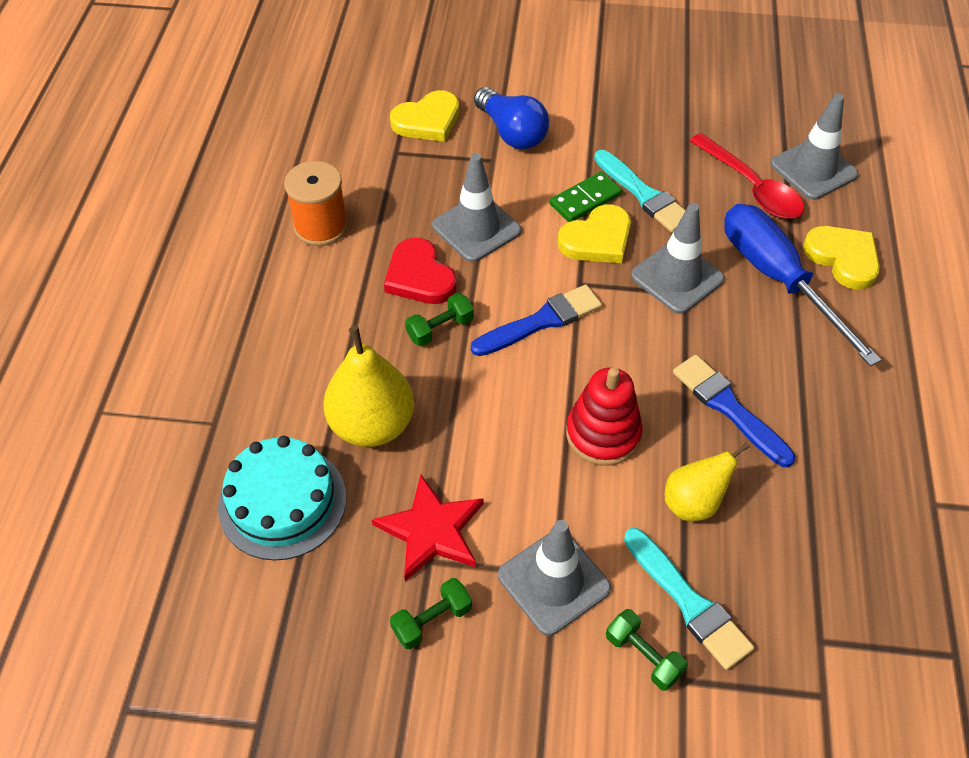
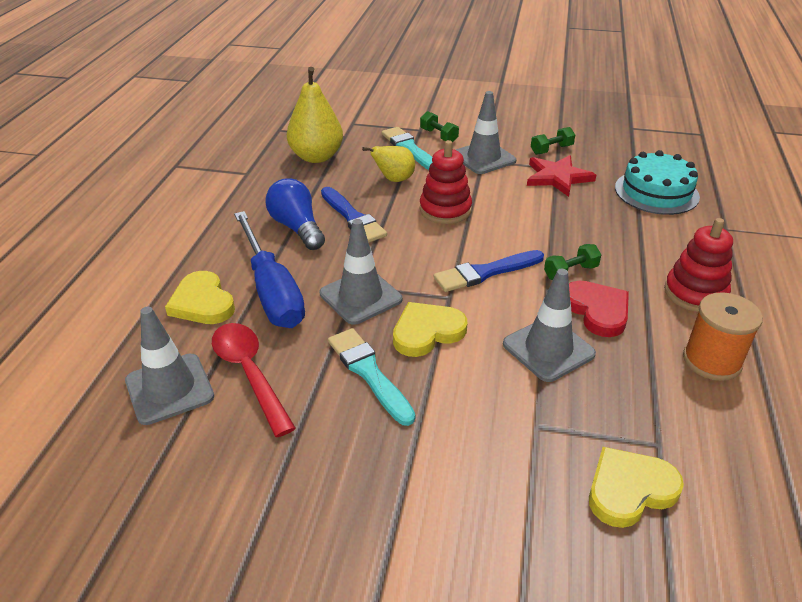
camera: 175 degrees left, 15 degrees down
yellow pear [323,326,414,447] -> yellow pear moved to [287,67,343,163]
blue light bulb [474,87,549,150] -> blue light bulb moved to [265,178,325,250]
green domino [550,172,622,222] -> none
none -> red stacking toy [664,218,733,312]

